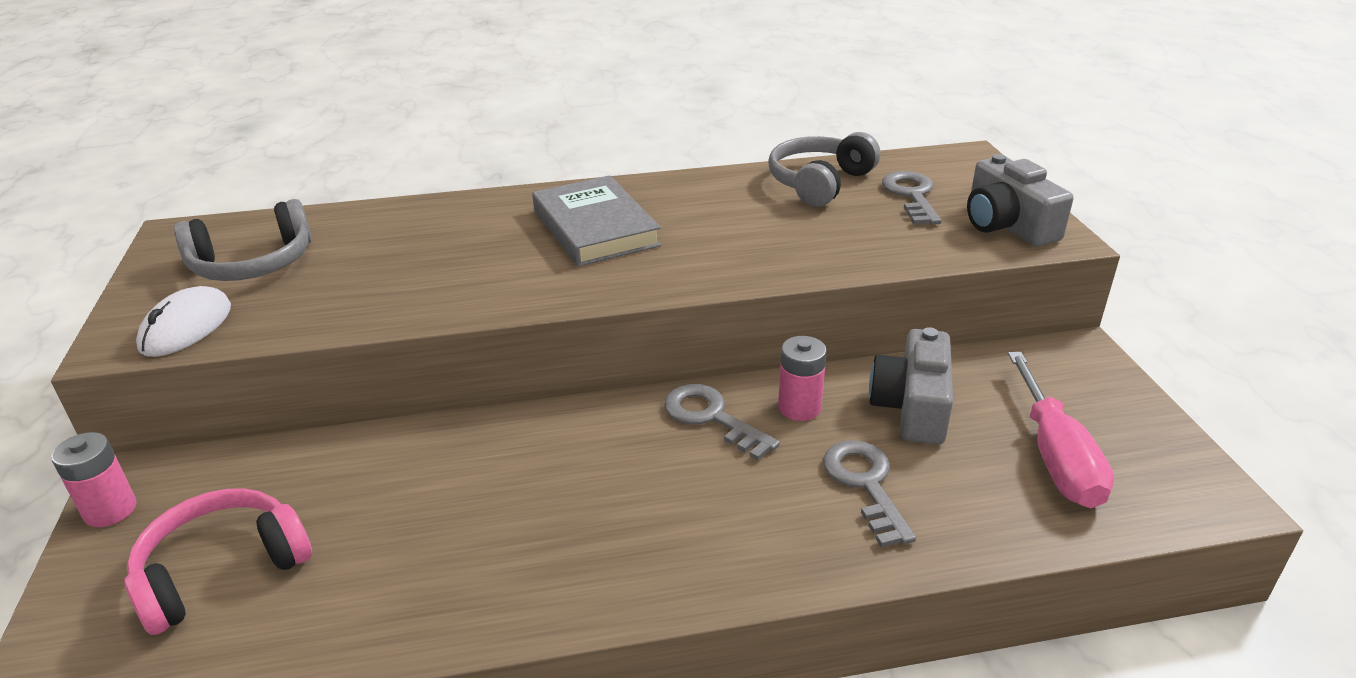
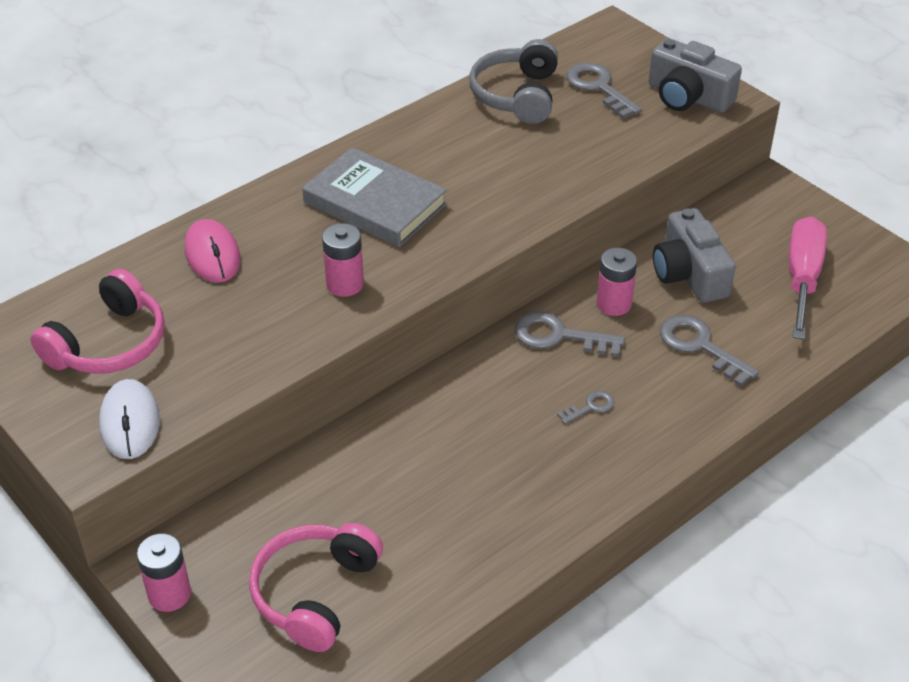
camera: 30 degrees left, 10 degrees up
grey headphones [174,199,312,281] -> pink headphones [31,269,165,374]
pink screwdriver [1008,352,1114,508] -> pink screwdriver turned 135 degrees counterclockwise [789,217,827,339]
none -> pink mouse [185,219,241,283]
none -> pink battery [322,223,364,297]
none -> grey key [557,391,614,424]

